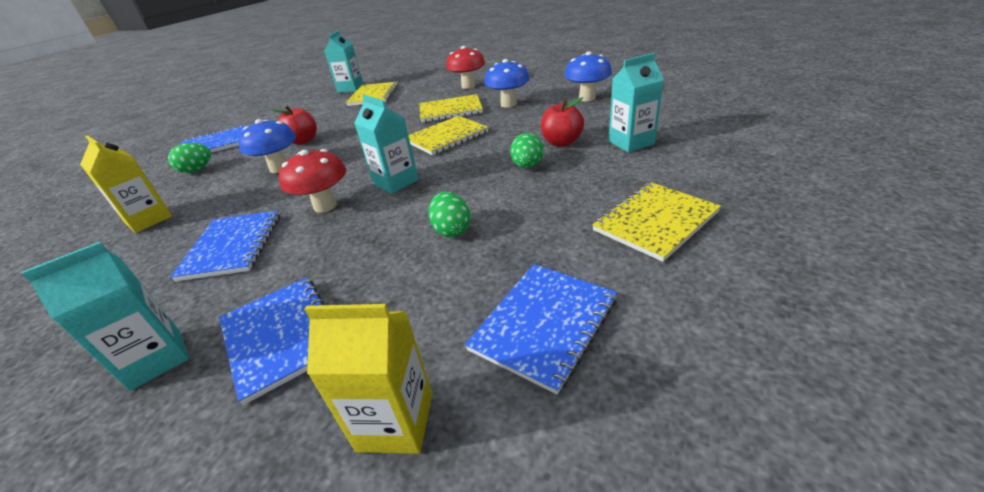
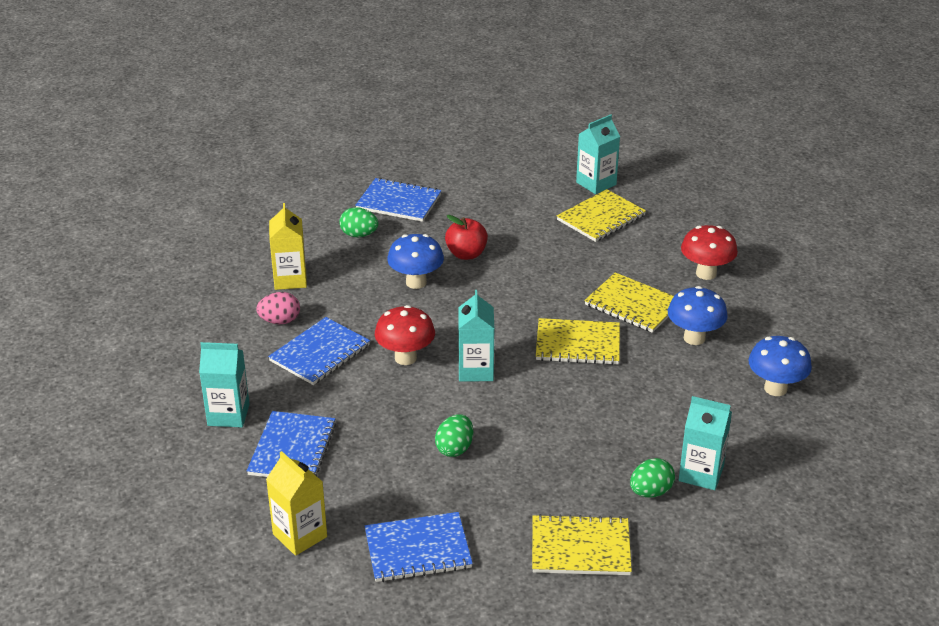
camera: 40 degrees right, 0 degrees up
green egg [510,133,544,168] -> green egg moved to [630,458,675,498]
red apple [541,97,584,147] -> none
none -> pink egg [256,292,300,324]

